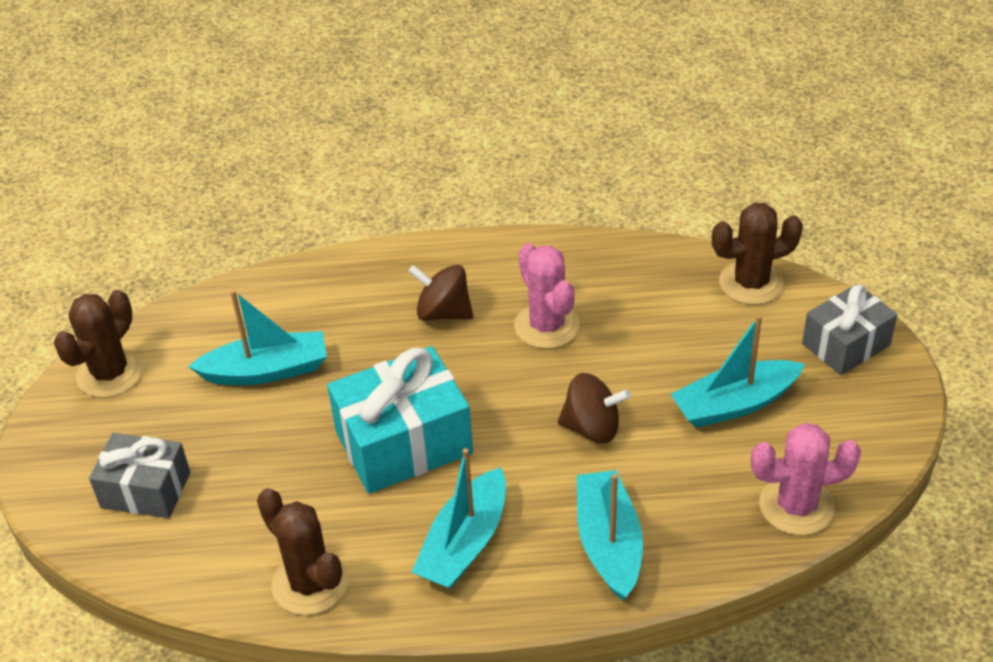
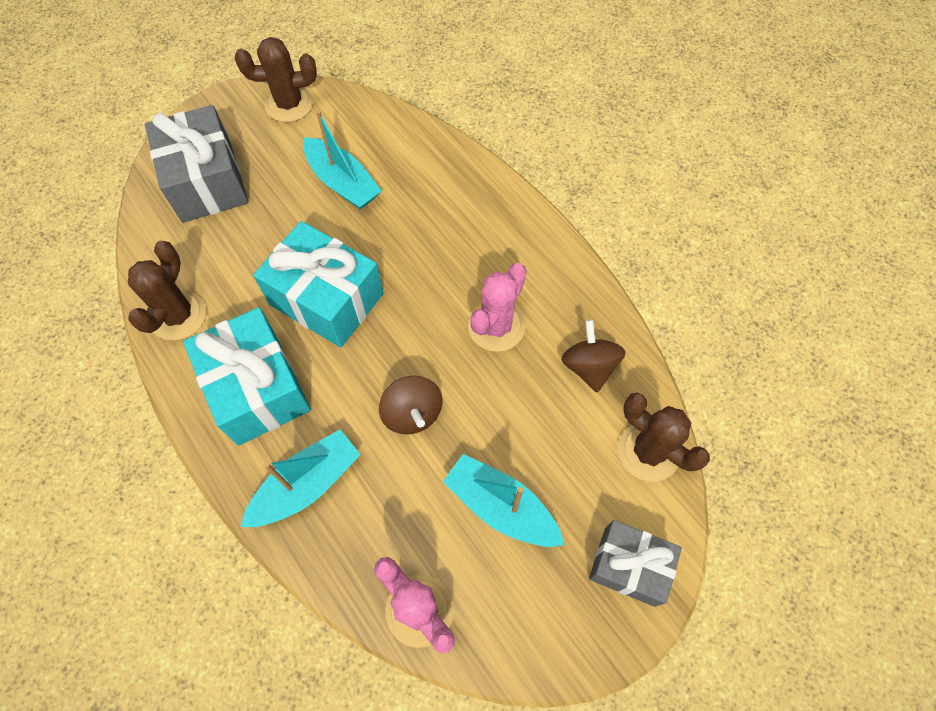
camera: 55 degrees right, 20 degrees up
grey gift [89,433,190,518] -> grey gift [145,105,249,223], size x1.56
brown spinning top [408,265,473,321] -> brown spinning top moved to [561,320,625,393]
turquoise boat [412,448,506,589] -> turquoise gift [183,307,311,446]

